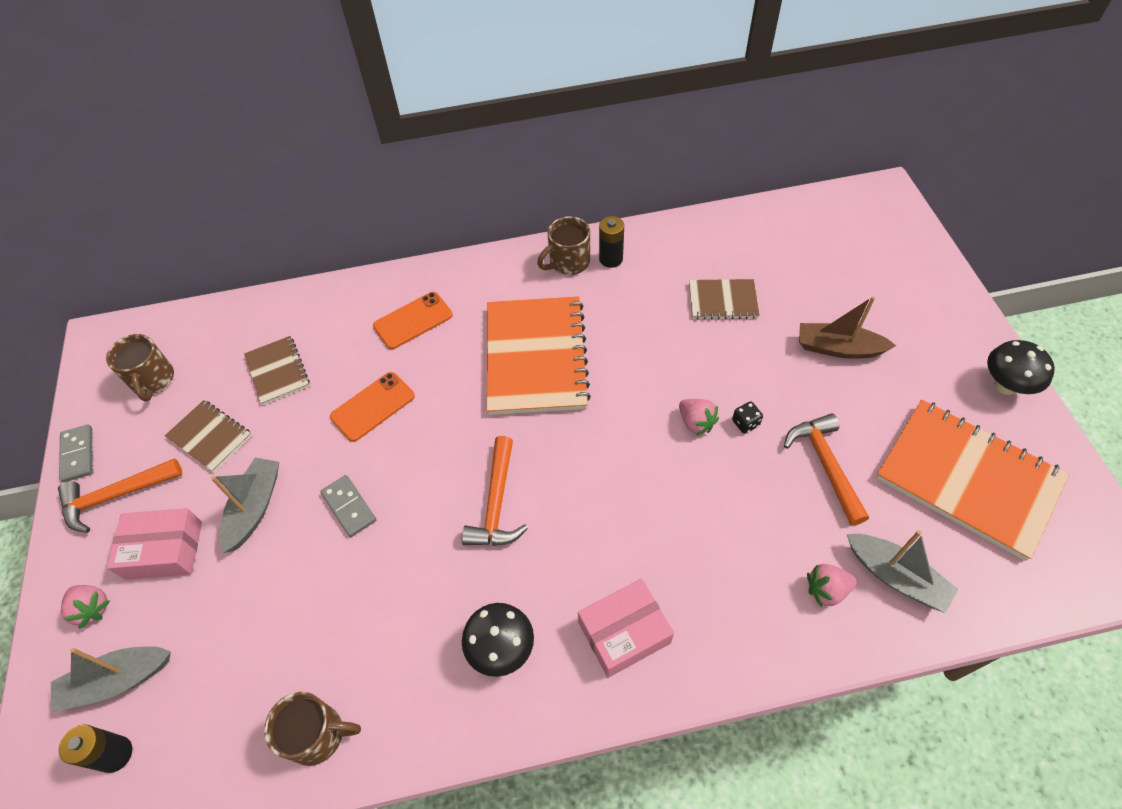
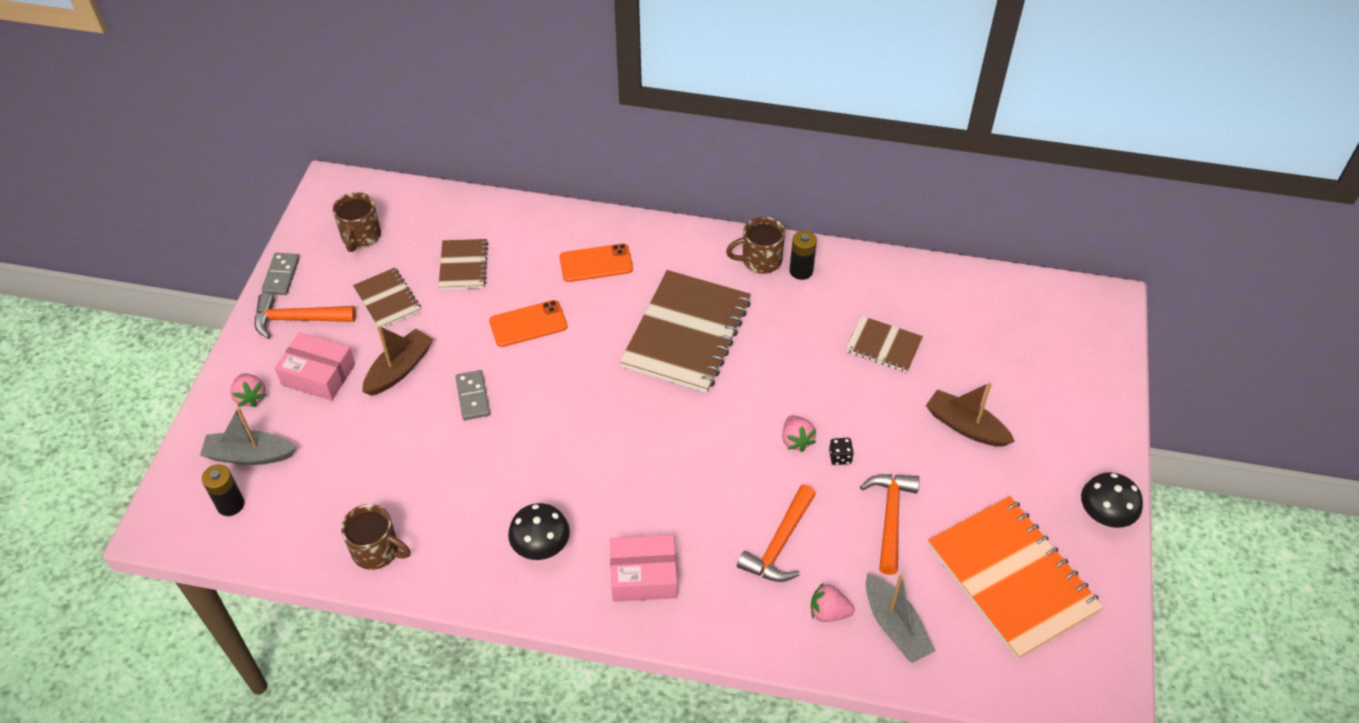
camera: 20 degrees right, 5 degrees down
grey boat [211,458,279,553] -> brown boat [362,326,433,396]
orange hammer [462,436,528,546] -> orange hammer moved to [737,485,816,582]
orange notebook [487,296,591,415] -> brown notebook [620,270,751,393]

